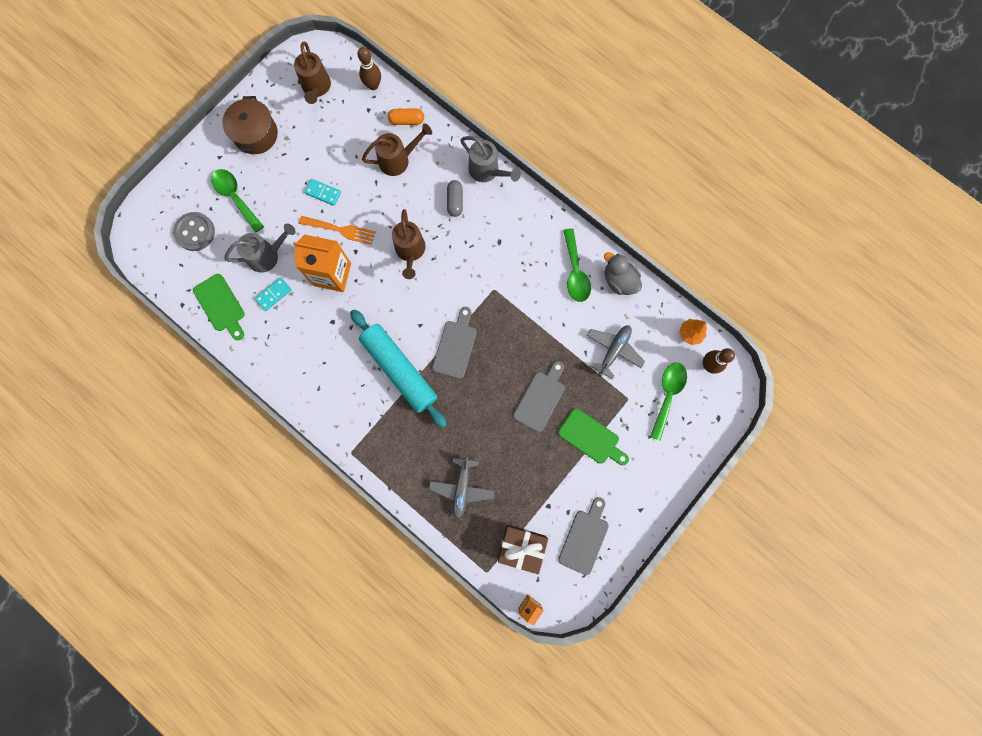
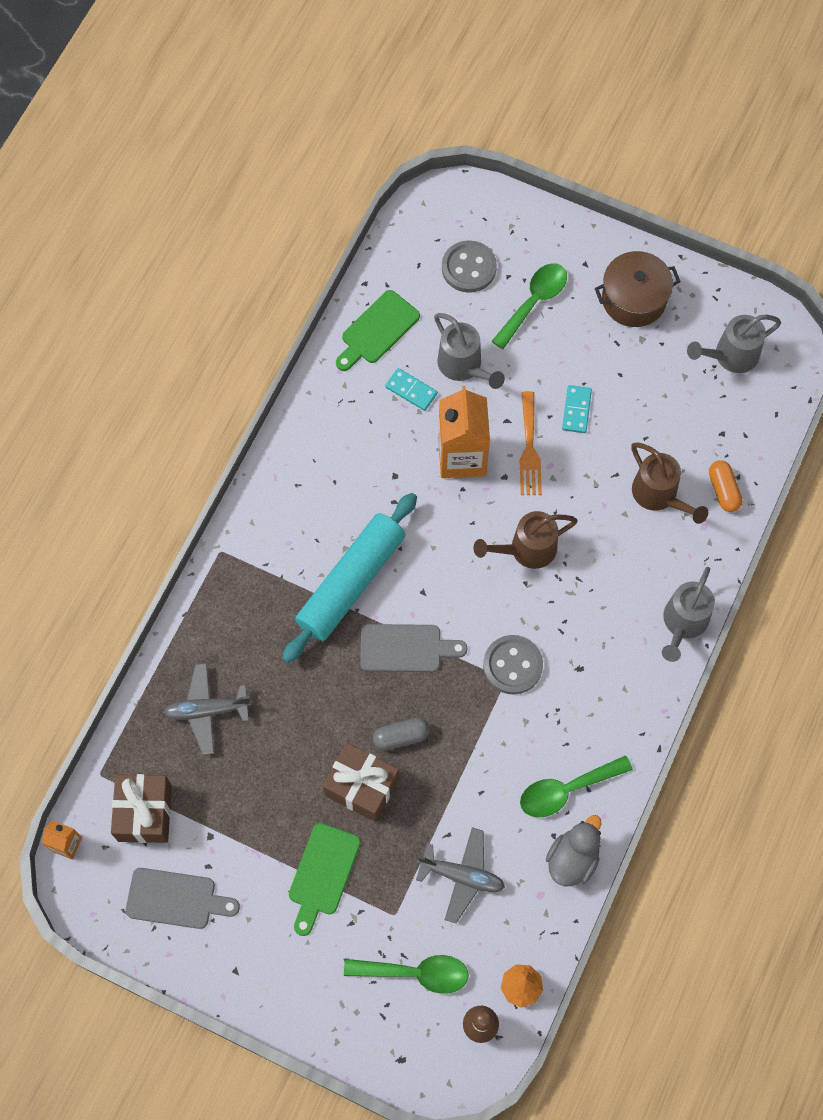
camera: 75 degrees right, 10 degrees down
brown watering can [294,42,331,104] -> grey watering can [687,314,781,373]
brown bowling pin [357,47,381,90] -> none
grey capsule [447,180,463,217] -> grey capsule moved to [373,718,430,751]
grey cutting board [513,361,565,432] -> brown gift [323,743,399,822]
none -> grey button [483,635,543,694]

